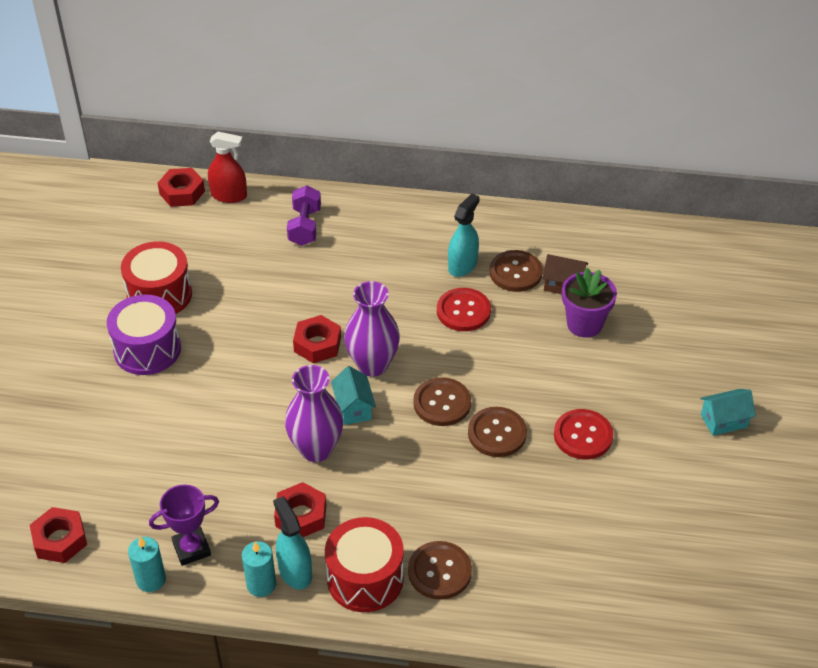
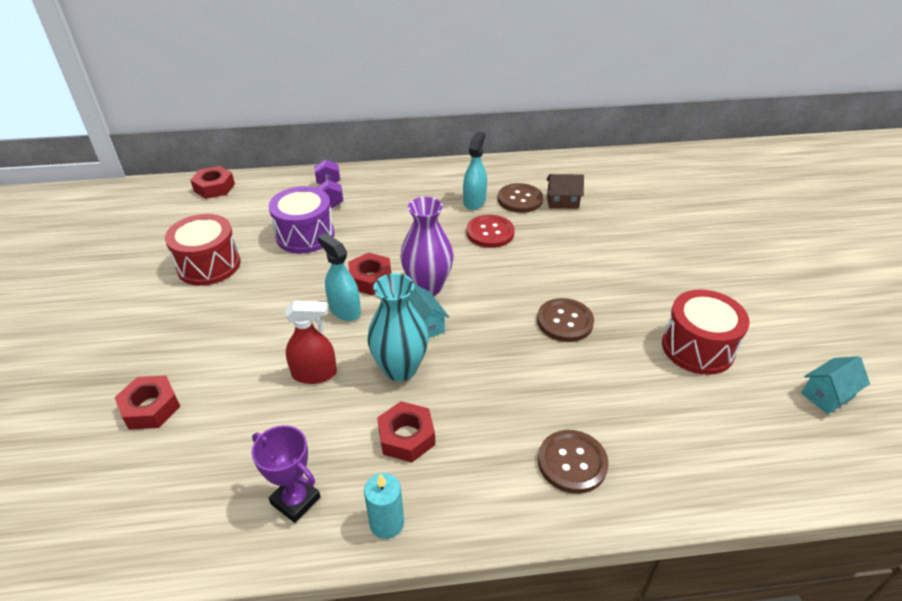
camera: 15 degrees left, 5 degrees down
red nut [30,507,87,563] -> red nut moved to [114,376,180,430]
purple drum [107,295,181,375] -> purple drum moved to [269,186,335,253]
turquoise candle [128,537,166,592] -> none
purple trophy [149,484,219,566] -> purple trophy turned 75 degrees clockwise [251,425,320,523]
red spray bottle [208,132,247,203] -> red spray bottle moved to [285,301,337,384]
turquoise spray bottle [273,496,312,589] -> turquoise spray bottle moved to [317,233,361,321]
purple vase [285,365,343,462] -> turquoise vase [367,273,429,381]
red drum [325,517,404,612] -> red drum moved to [662,289,750,375]
brown button [413,377,471,426] -> none
red button [554,409,613,459] -> none
purple flower pot [562,268,617,338] -> none
turquoise house [700,389,756,436] -> turquoise house moved to [801,356,870,414]

